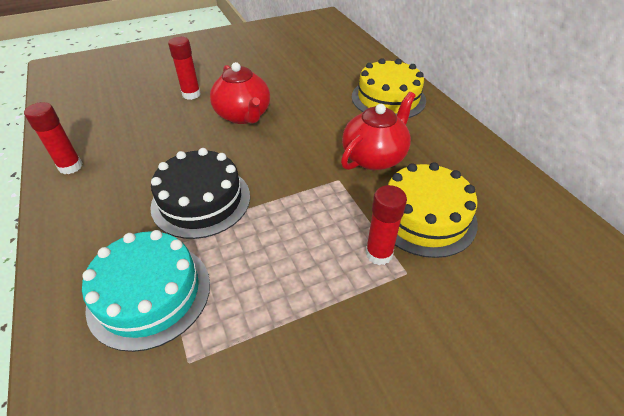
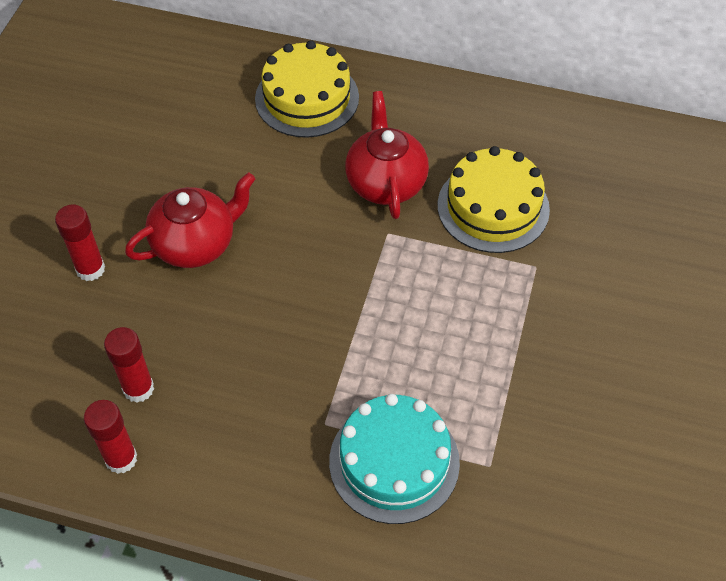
camera: 50 degrees left, 10 degrees up
black cake [150,148,250,239] -> none
red teapot [210,62,270,124] -> red teapot turned 45 degrees counterclockwise [125,172,255,268]
red glue stick [365,185,407,265] -> red glue stick moved to [104,327,154,403]

